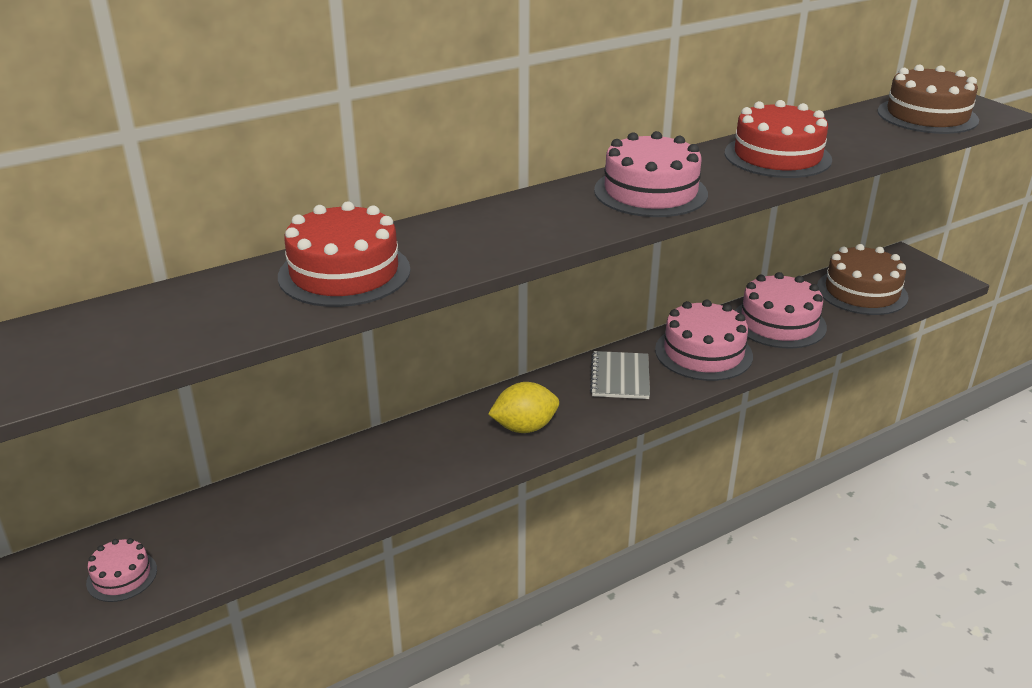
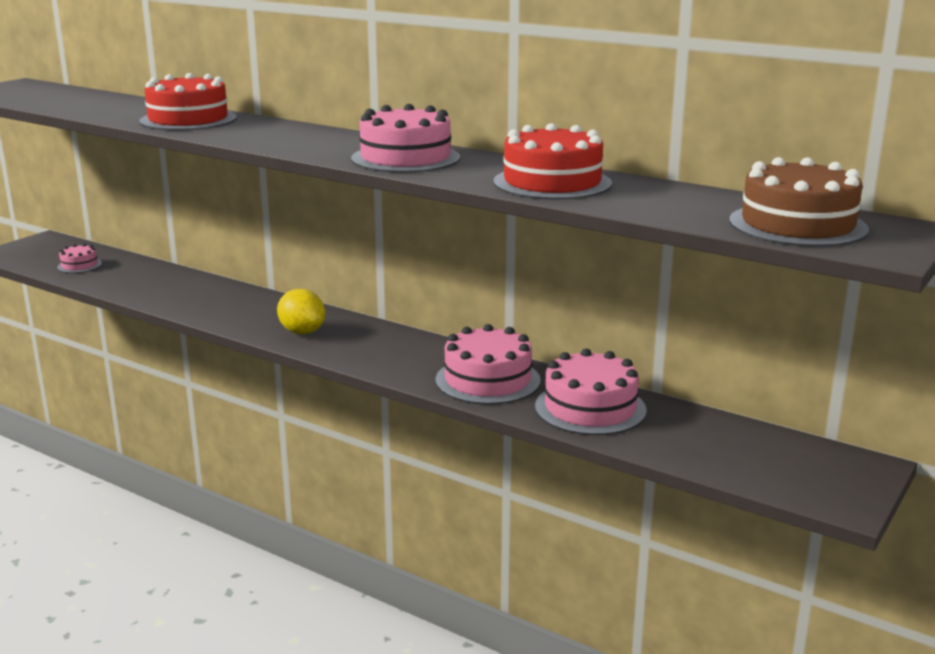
camera: 65 degrees right, 10 degrees down
grey notebook [590,351,650,399] -> none
brown cake [817,244,908,315] -> none

